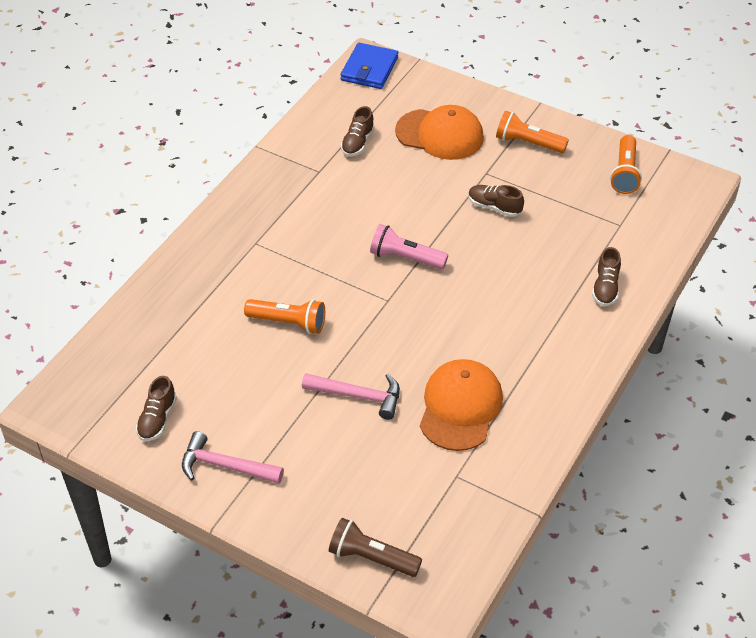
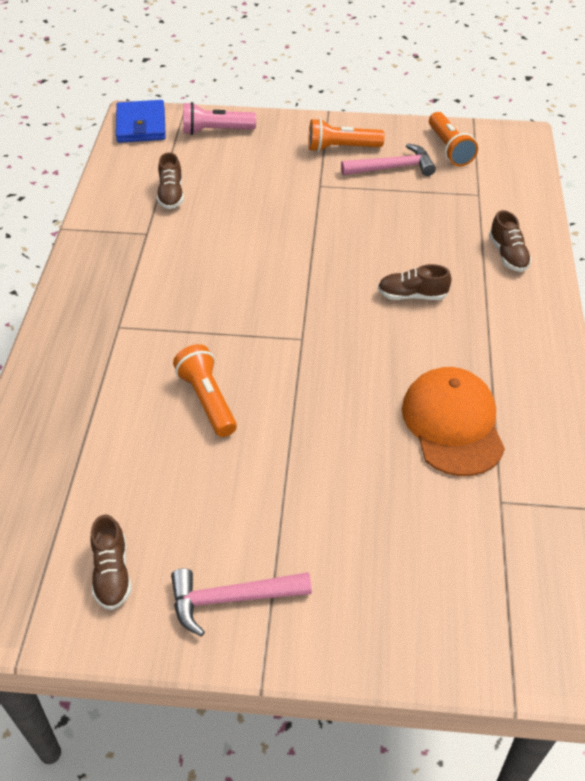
camera: 25 degrees left, 0 degrees up
orange flashlight [244,299,325,334] -> orange flashlight turned 105 degrees counterclockwise [173,344,237,437]
pink hammer [302,373,400,420] -> pink hammer moved to [341,143,436,176]
brown flashlight [329,518,422,577] -> none
pink flashlight [370,224,448,269] -> pink flashlight moved to [183,102,256,135]
orange cap [395,105,484,160] -> none
brown shoe [468,185,524,217] -> brown shoe moved to [378,264,451,300]

